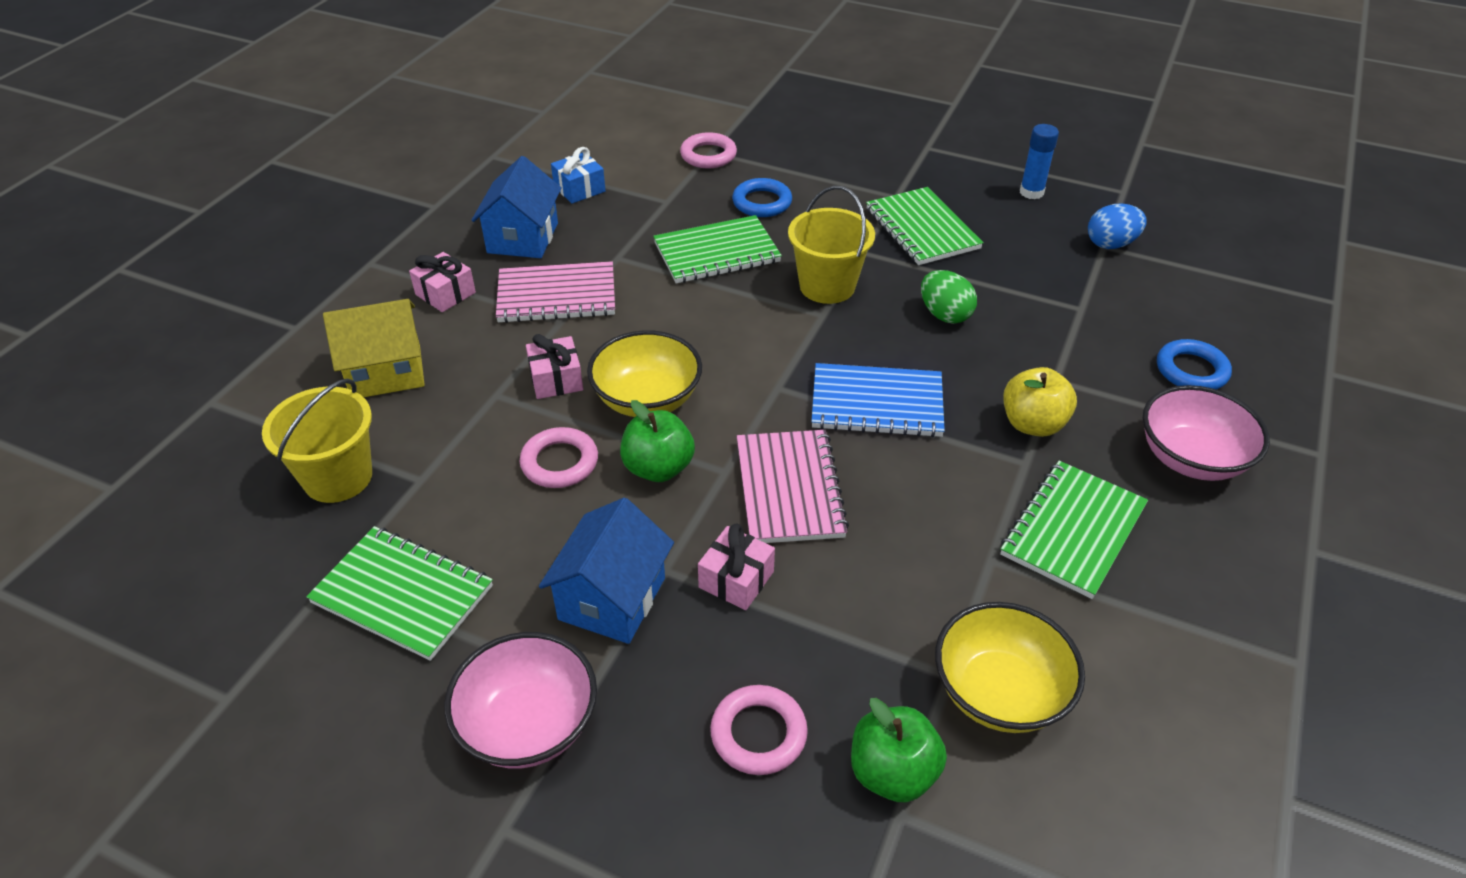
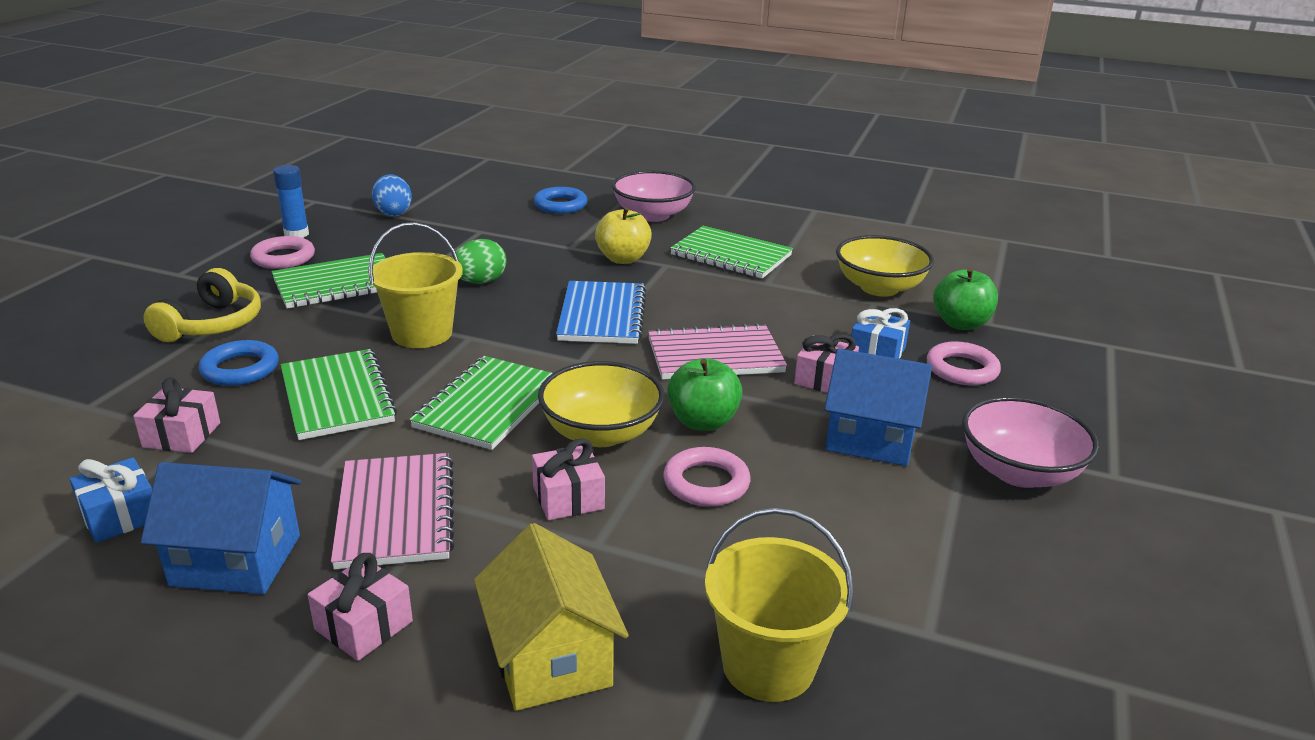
camera: 95 degrees left, 15 degrees down
green notebook [306,526,493,661] -> green notebook moved to [409,356,553,450]
pink ring [680,132,737,168] -> pink ring moved to [250,236,315,269]
none -> pink gift [133,377,220,453]
none -> yellow headphones [143,268,261,342]
none -> blue gift [851,308,910,359]

